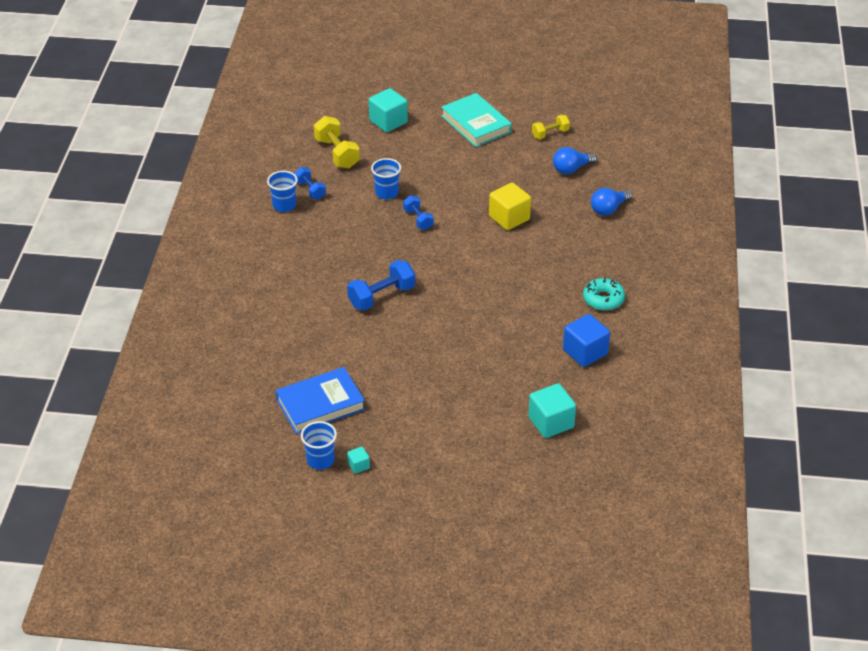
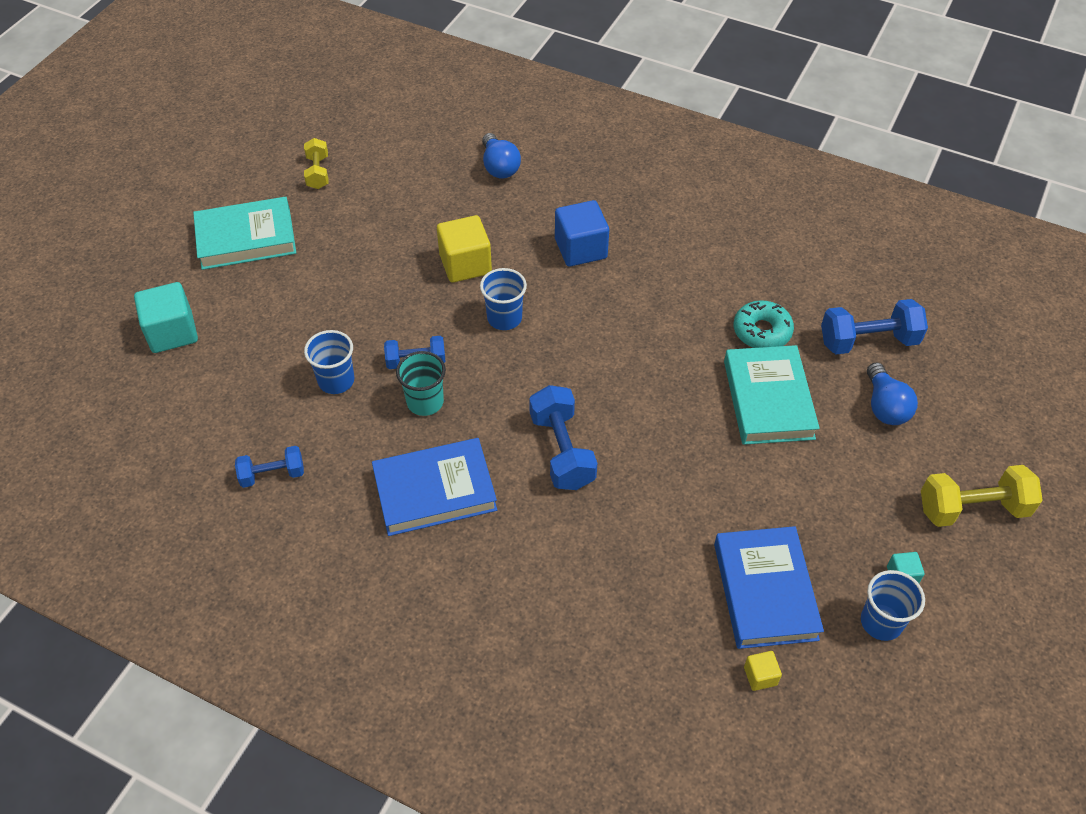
camera: 70 degrees left, 10 degrees up
blue cup [267,171,298,212] -> blue cup moved to [480,268,527,330]
yellow dumbbell [314,116,360,169] -> yellow dumbbell moved to [921,465,1043,527]
turquoise cube [528,383,576,438] -> blue dumbbell [821,299,928,354]
blue light bulb [553,147,597,174] -> blue light bulb moved to [867,363,918,425]
blue cube [563,314,610,367] -> blue cube moved to [555,200,609,267]
turquoise donut [583,277,625,311] -> turquoise donut moved to [734,300,794,348]
none -> blue book [372,438,497,536]
none -> turquoise cup [396,351,446,416]
none -> turquoise book [724,345,820,445]
none -> yellow cube [744,651,782,691]

